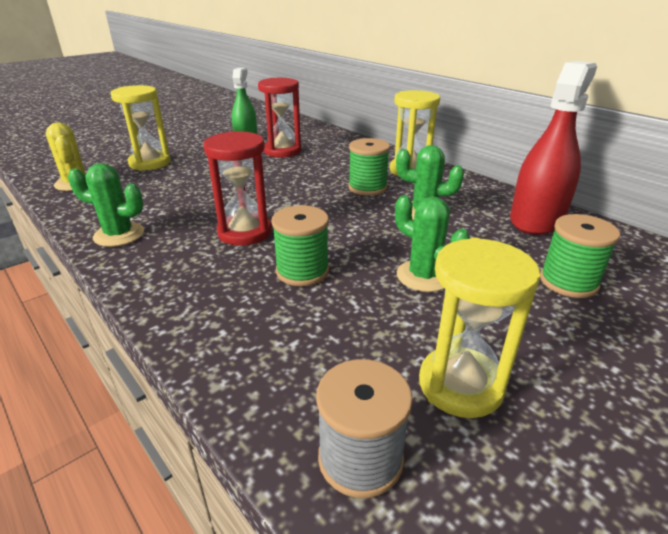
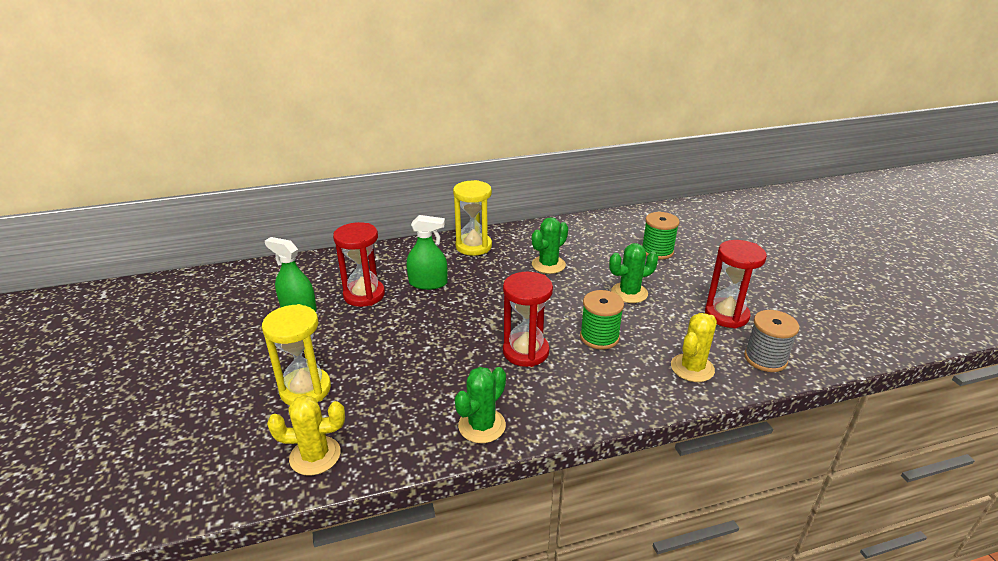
camera: 65 degrees left, 0 degrees up
green spool [348,138,390,196] -> none
yellow hourglass [419,237,540,418] -> red hourglass [705,240,767,328]
red spray bottle [510,61,597,235] -> none
none -> green spray bottle [407,215,447,290]
none -> yellow cactus [671,313,717,382]

